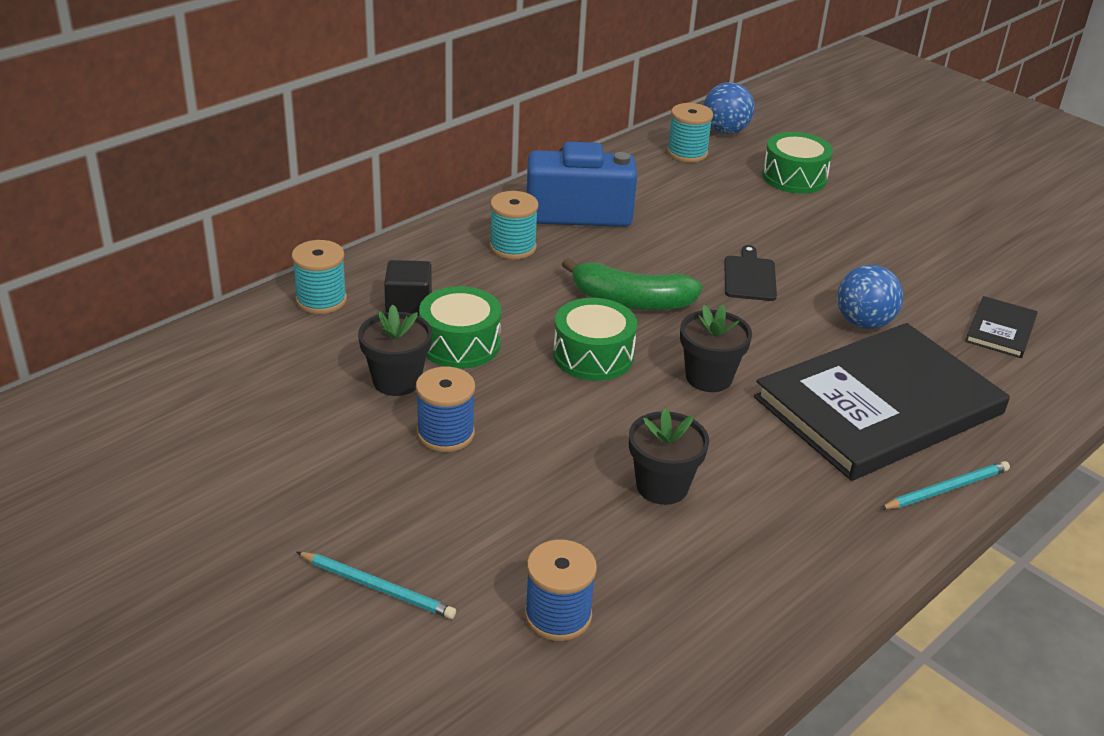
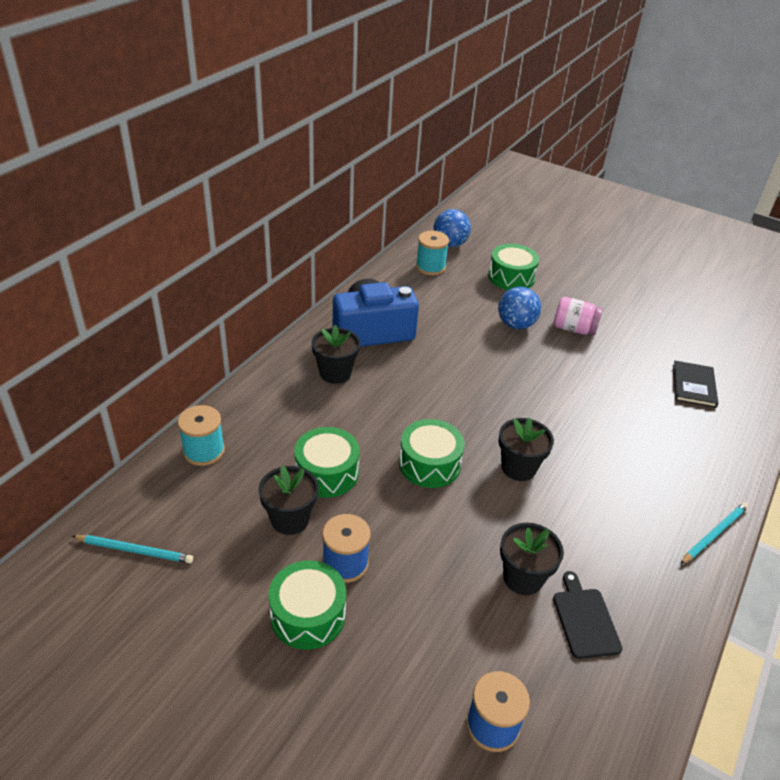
camera: 15 degrees left, 5 degrees up
turquoise pencil [297,552,456,619] -> turquoise pencil moved to [72,535,193,563]
black cube [384,260,432,316] -> none
turquoise spool [489,191,539,259] -> black flower pot [312,325,360,384]
green banana [562,258,702,310] -> none
black cutting board [725,245,777,301] -> black cutting board moved to [553,571,623,659]
black book [754,323,1010,481] -> none
blue ball [837,265,903,329] -> blue ball moved to [498,287,541,329]
none -> green drum [268,561,346,650]
none -> pink jar [554,297,603,335]

